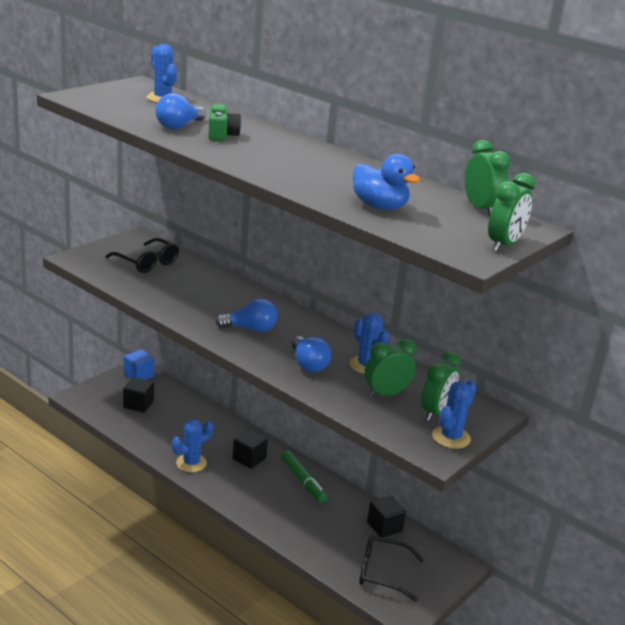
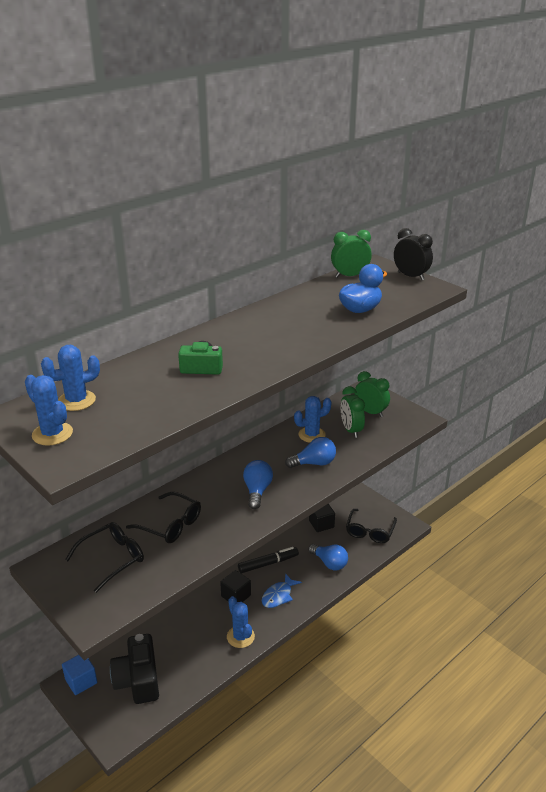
camera: 80 degrees left, 5 degrees up
black cube [123,377,154,413] -> black camera [110,634,159,704]
blue light bulb [155,93,206,129] -> blue light bulb moved to [309,544,348,570]
green marker [281,451,327,503] -> black marker [238,547,299,573]
blue cactus [432,380,477,449] -> blue cactus moved to [25,375,73,446]
green clock [488,173,535,251] -> black clock [394,228,433,280]
none -> black glasses [126,492,201,543]
none -> blue fish [262,573,302,608]

